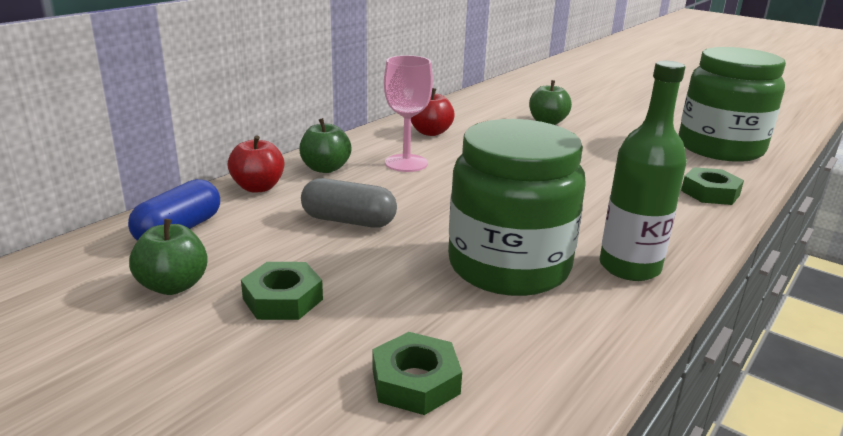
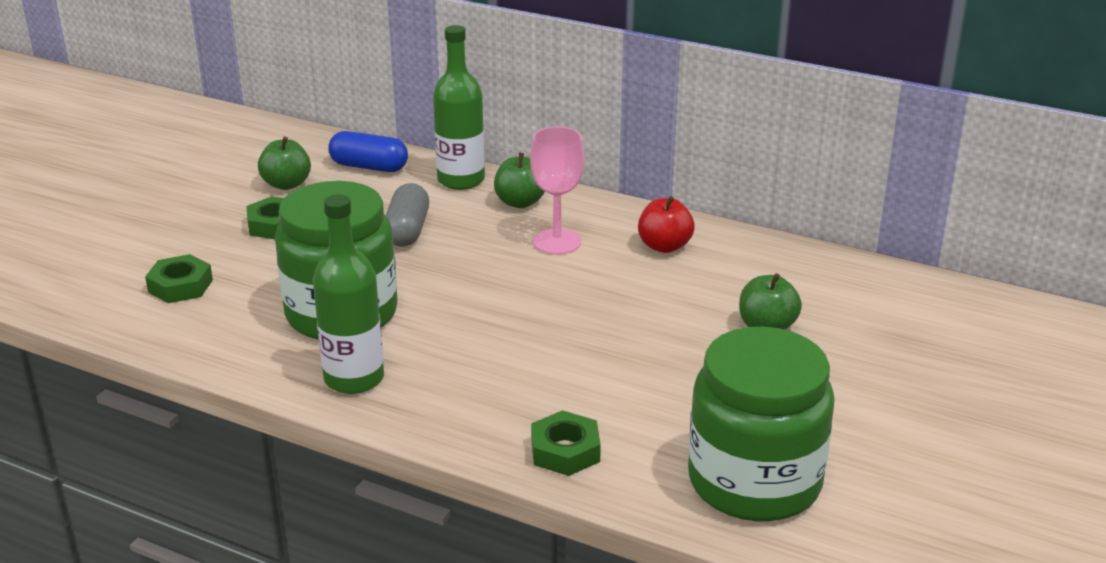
camera: 80 degrees right, 5 degrees up
red apple [228,135,284,193] -> green bottle [433,25,485,190]

